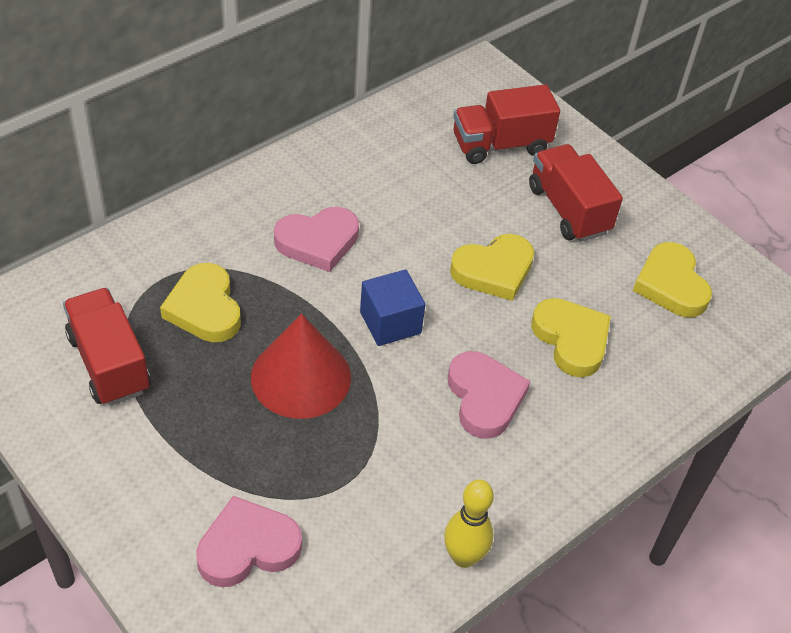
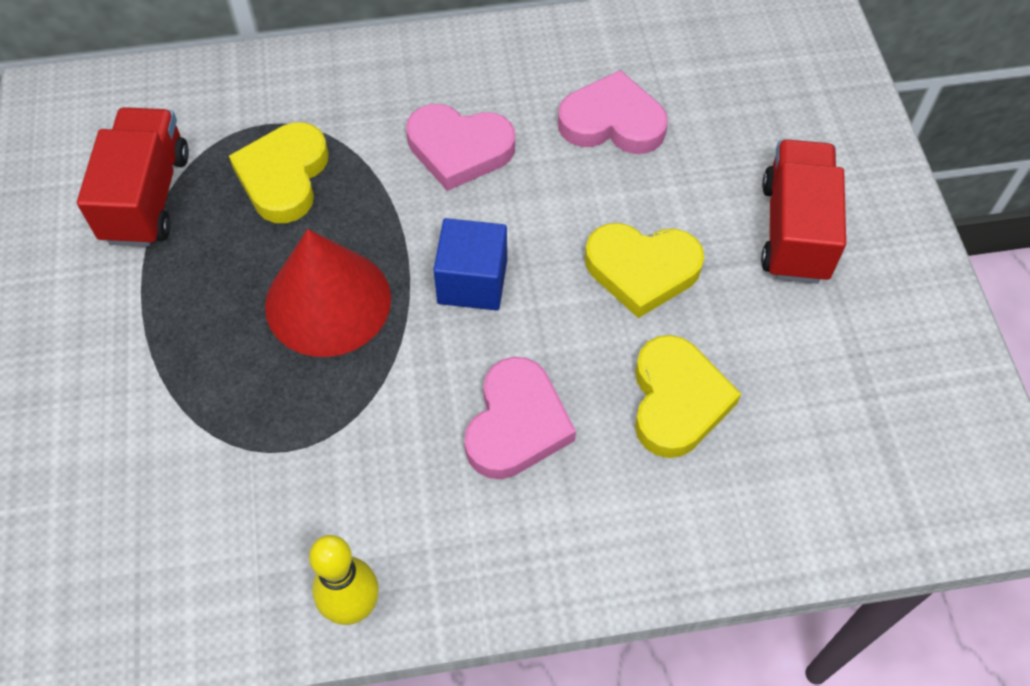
camera: 35 degrees right, 10 degrees up
pink heart [196,496,302,587] -> pink heart moved to [558,70,668,154]
red truck [453,84,560,164] -> none
yellow heart [633,242,712,317] -> none

